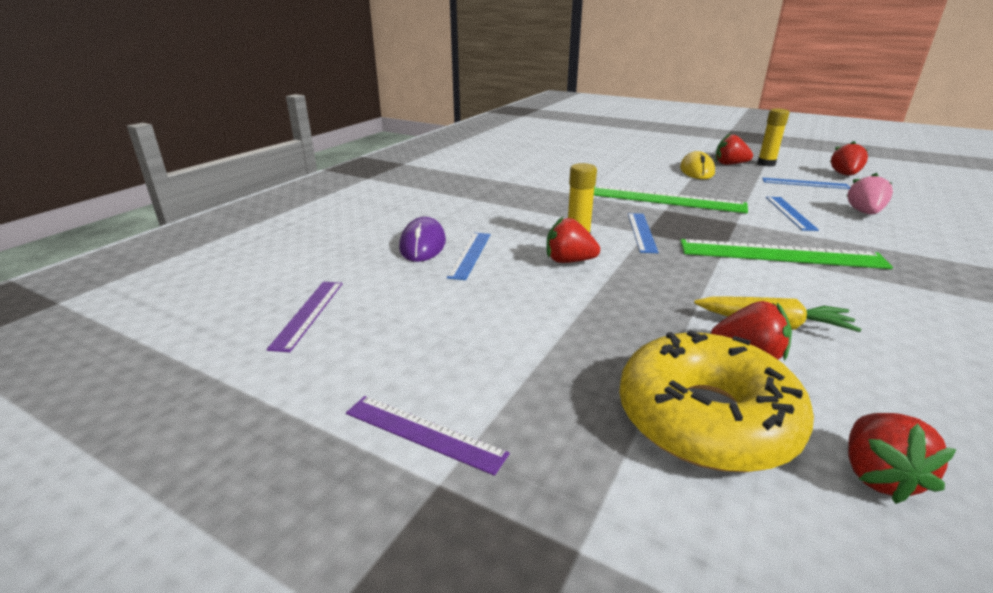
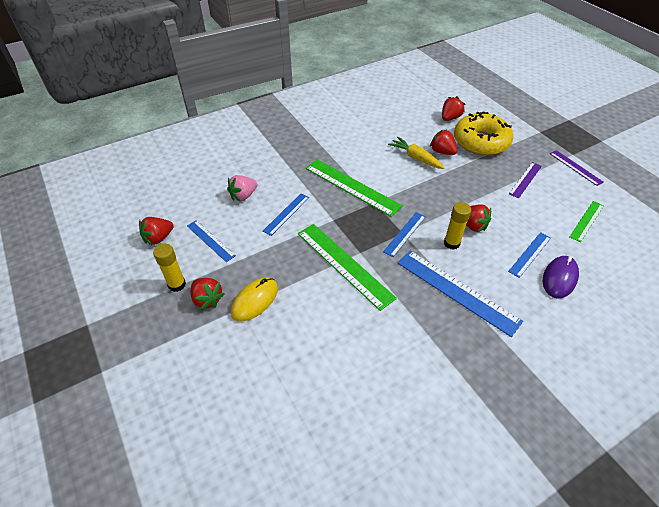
camera: 150 degrees left, 20 degrees up
purple ruler [266,282,343,352] -> purple ruler moved to [509,162,542,198]
none -> blue ruler [398,251,523,337]
none -> green ruler [570,201,604,242]

